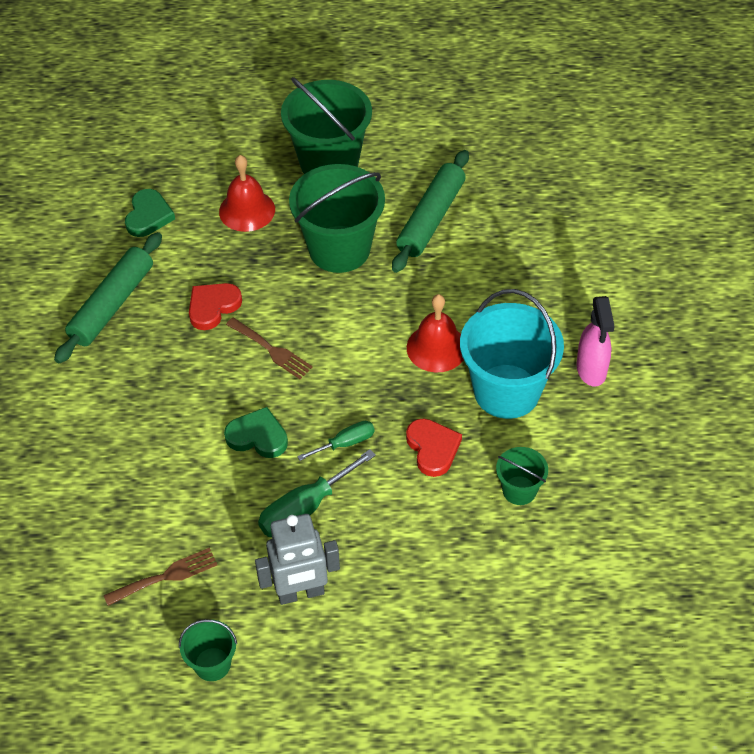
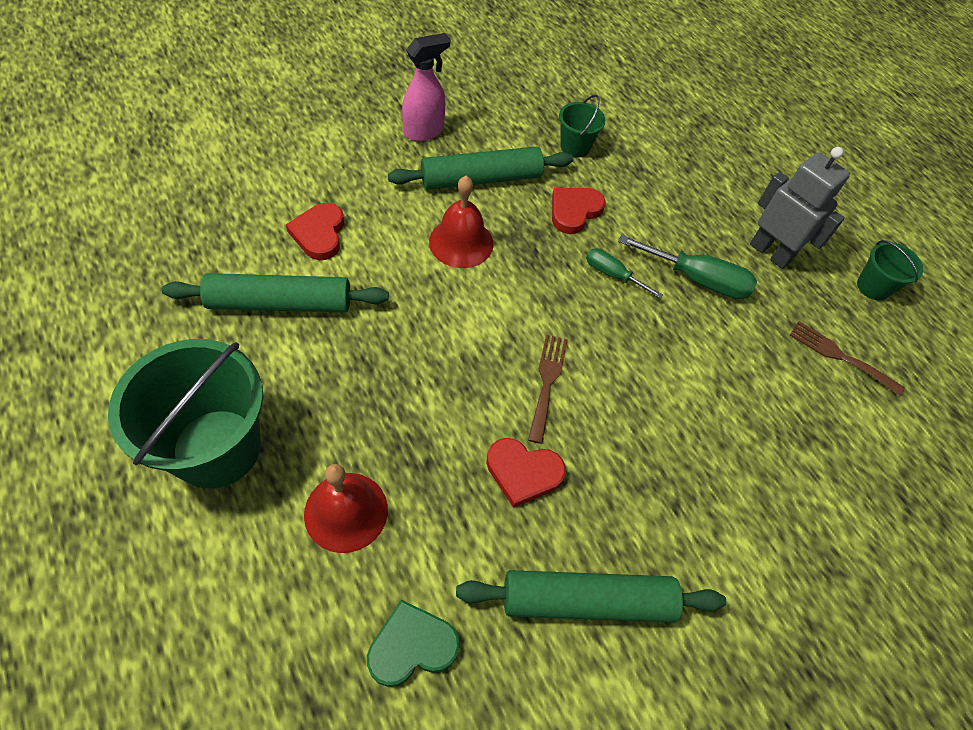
camera: 125 degrees left, 5 degrees up
green heart [224,407,288,458] -> none
green bucket [289,164,385,273] -> none
turquoise bucket [460,289,564,419] -> green rolling pin [388,146,573,190]
none -> red heart [286,203,344,260]

